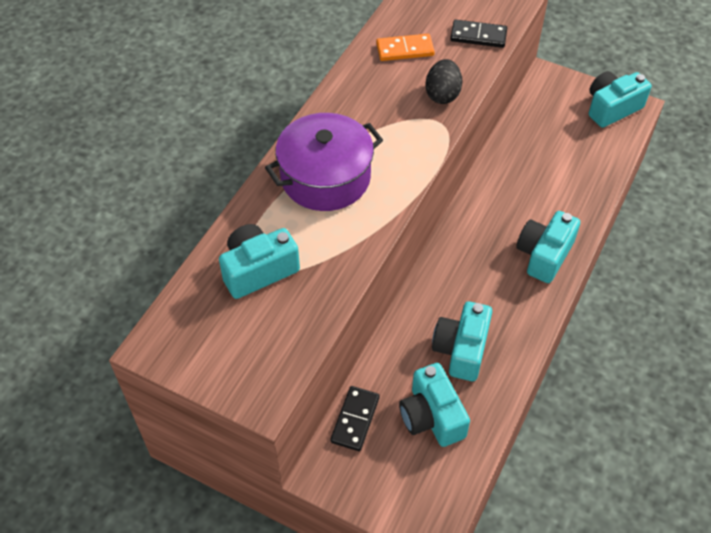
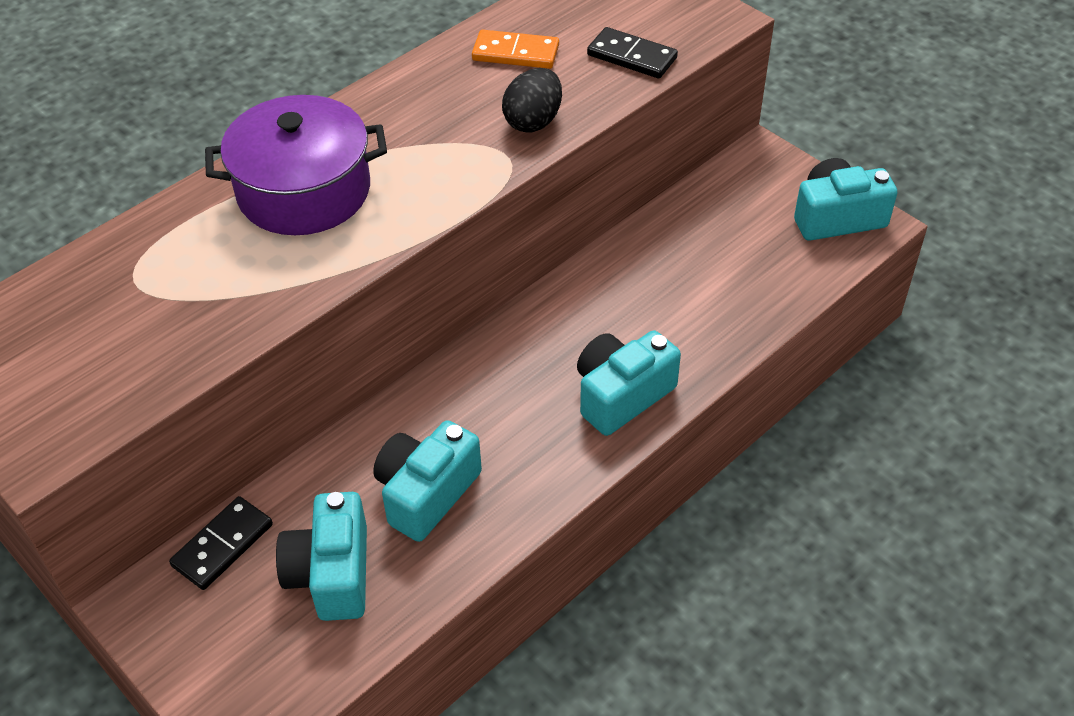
camera: 20 degrees right, 5 degrees down
turquoise camera [219,224,300,299] -> none

